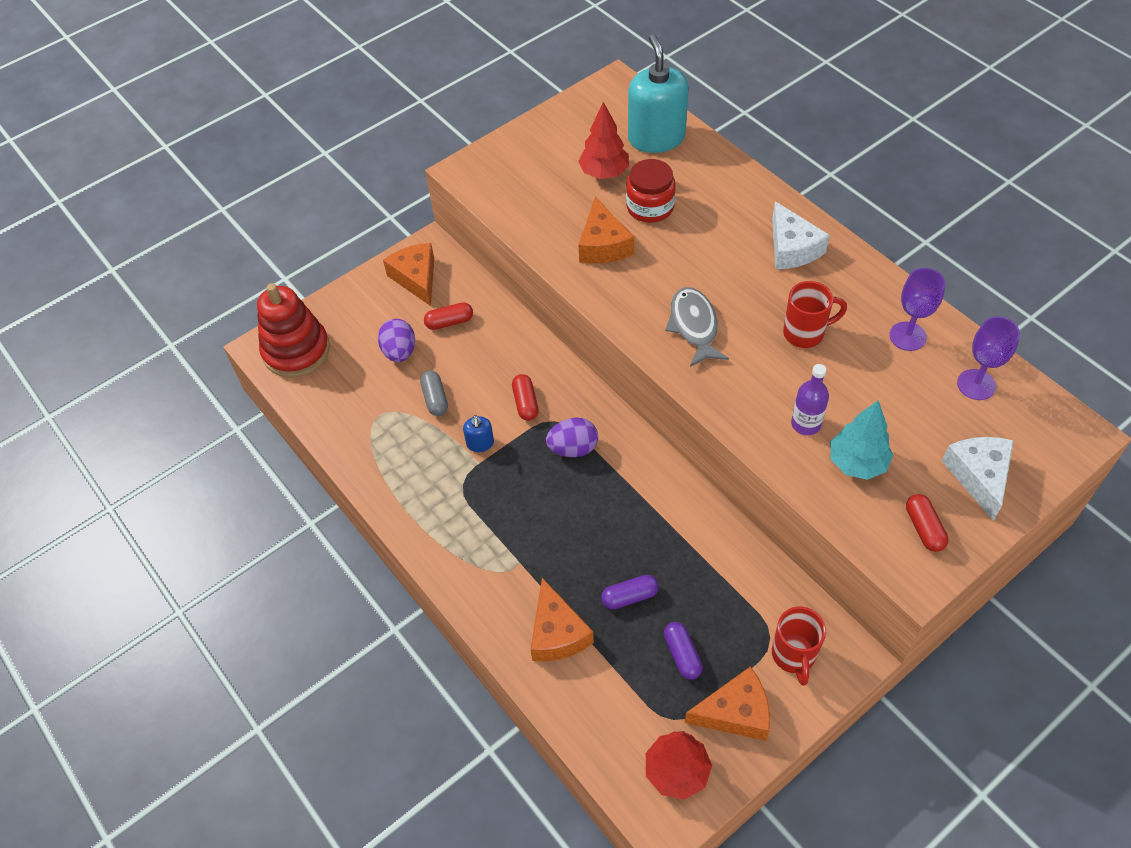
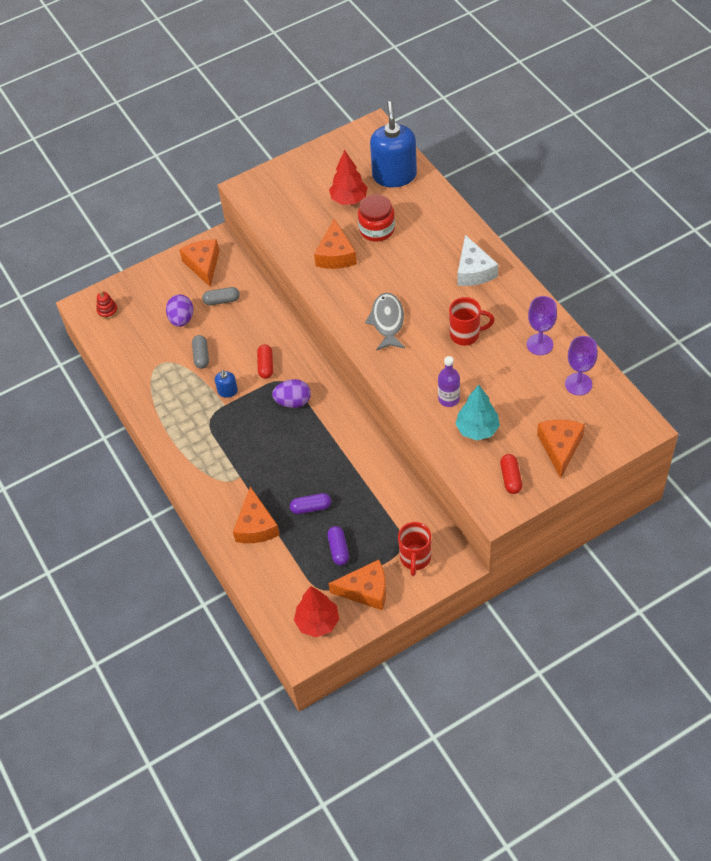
camera: 10 degrees right, 0 degrees up
red stacking toy [257,283,330,378] -> red stacking toy [97,291,118,319], size x0.42
red capsule [424,302,473,330] -> grey capsule [202,287,240,305]
turquoise soap dispenser [628,34,689,153] -> blue soap dispenser [370,101,417,187]
white cheese [942,437,1014,521] -> orange cheese [537,420,585,478]

